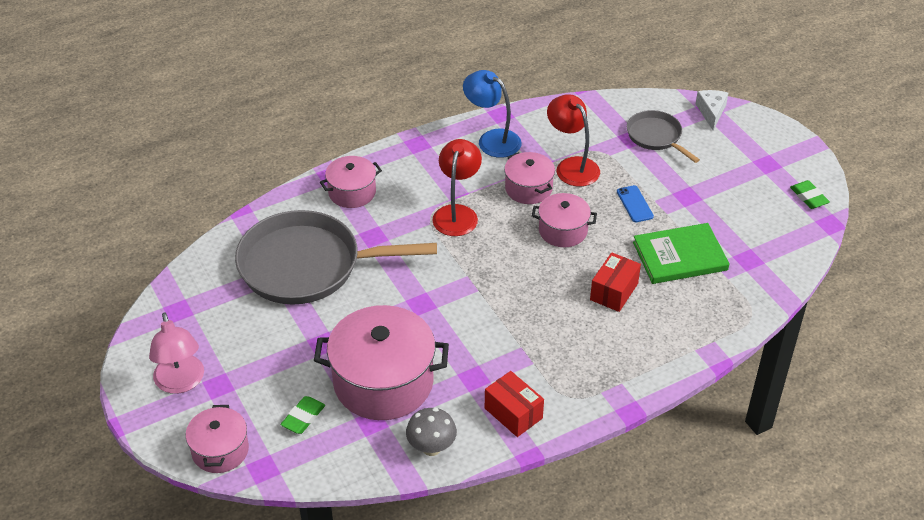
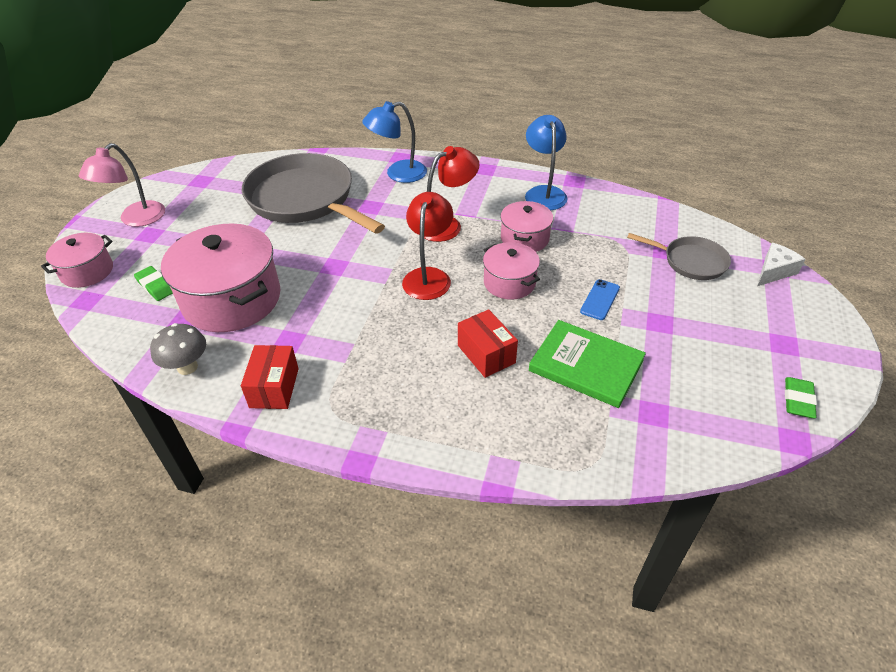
camera: 45 degrees right, 0 degrees up
green eraser [280,396,325,434] -> green eraser turned 60 degrees clockwise [134,266,173,301]
pink pot [320,156,382,208] -> blue lamp [362,101,427,183]
red lamp [547,94,600,187] -> red lamp moved to [402,192,453,300]
red box [590,252,641,312] -> red box turned 75 degrees clockwise [458,309,518,378]
grey pan [627,110,700,163] -> grey pan turned 105 degrees clockwise [627,233,731,280]

